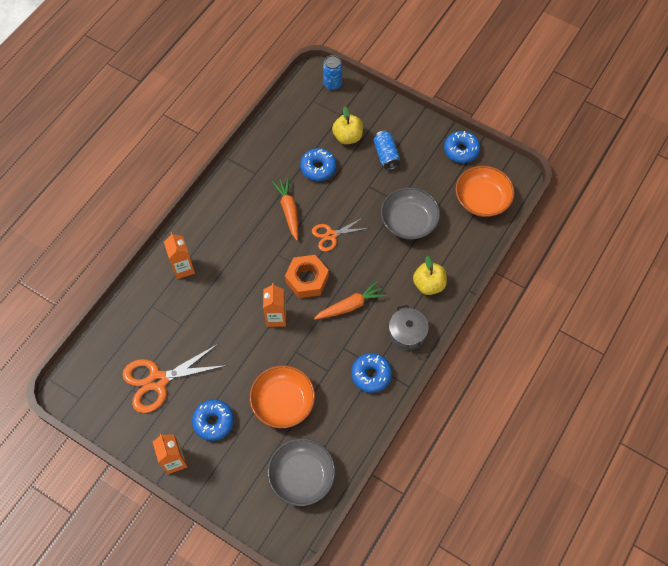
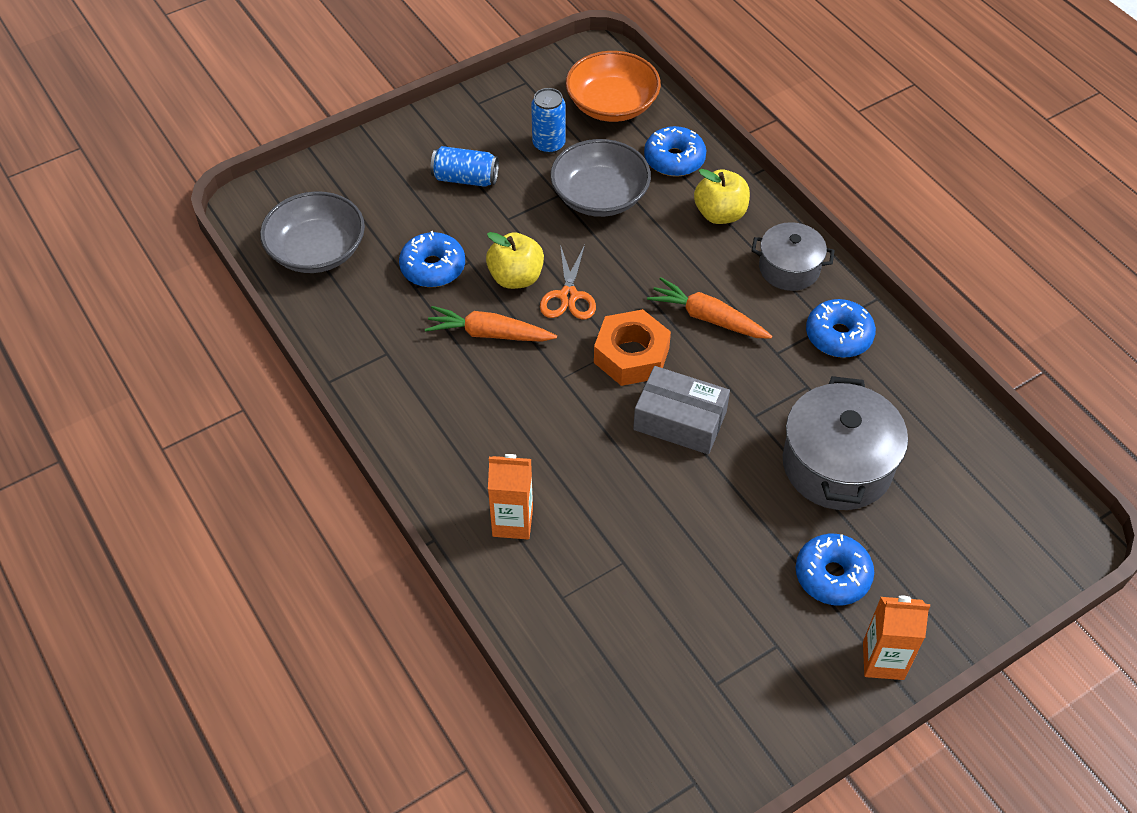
camera: 65 degrees left, 10 degrees down
orange scissors [122,344,227,413] -> none
orange bowl [250,365,315,428] -> grey pot [783,376,908,510]
orange carton [263,283,286,327] -> grey box [633,366,730,454]
grey bowl [267,438,335,506] -> grey bowl moved to [260,191,365,273]
orange carrot [314,281,386,319] -> orange carrot turned 60 degrees counterclockwise [647,277,772,339]
blue can [323,55,342,90] -> blue can moved to [531,88,566,154]
yellow apple [332,107,363,144] -> yellow apple moved to [486,232,544,289]
blue donut [444,131,480,163] -> blue donut moved to [644,126,706,176]

